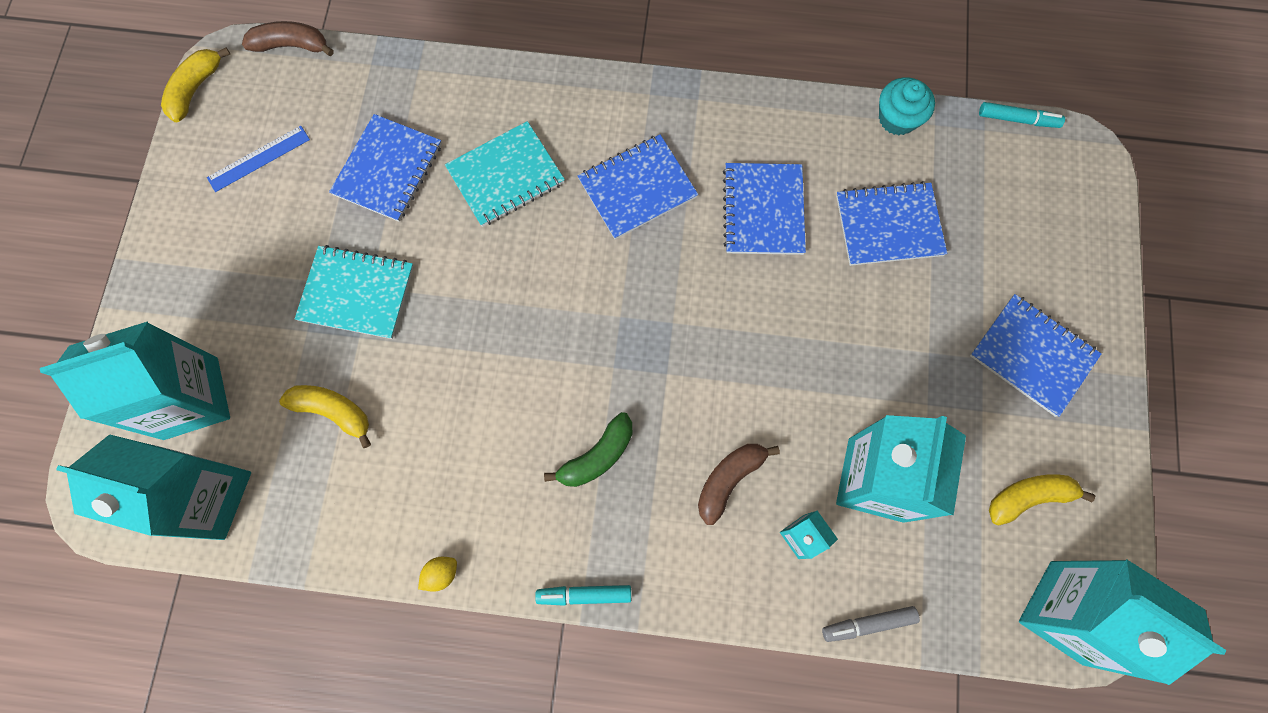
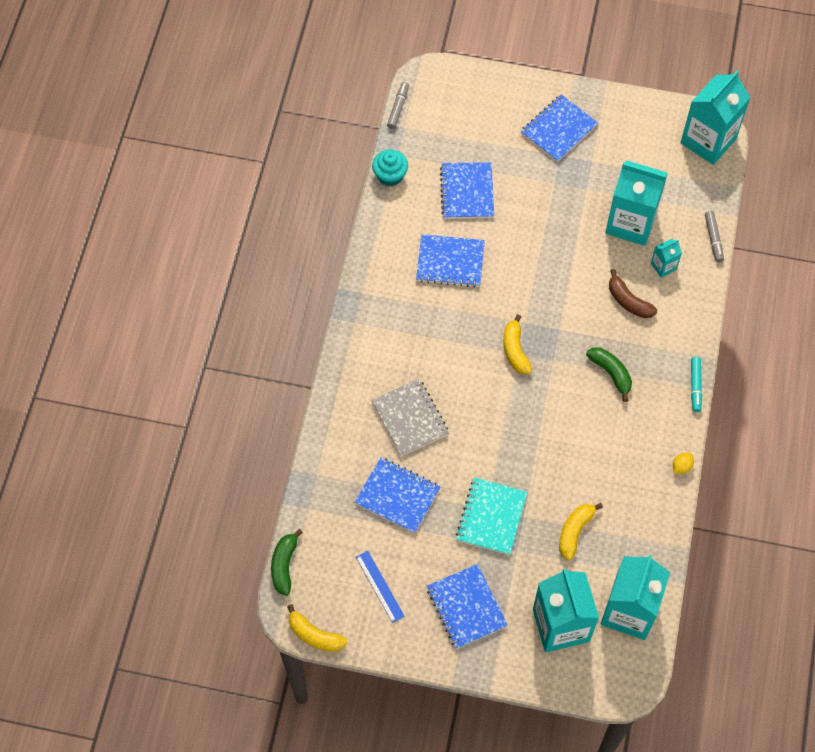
camera: 85 degrees left, 10 degrees down
brown banana [242,21,334,56] -> green banana [271,529,303,596]
yellow lemon [418,557,457,592] -> yellow lemon turned 75 degrees clockwise [673,453,694,474]
turquoise notebook [445,121,565,227] -> grey notebook [371,379,449,456]
blue notebook [578,134,698,239] -> blue notebook moved to [427,564,508,649]
turquoise marker [979,102,1065,128] -> grey marker [387,82,409,129]
yellow banana [989,474,1095,526] -> yellow banana moved to [503,314,532,374]

